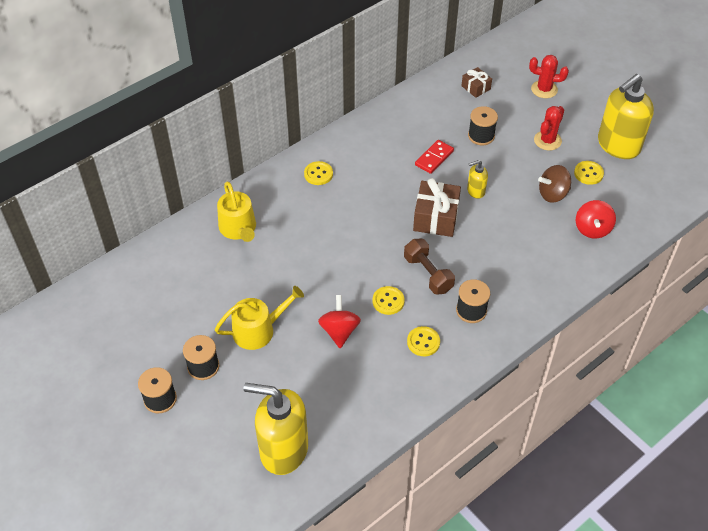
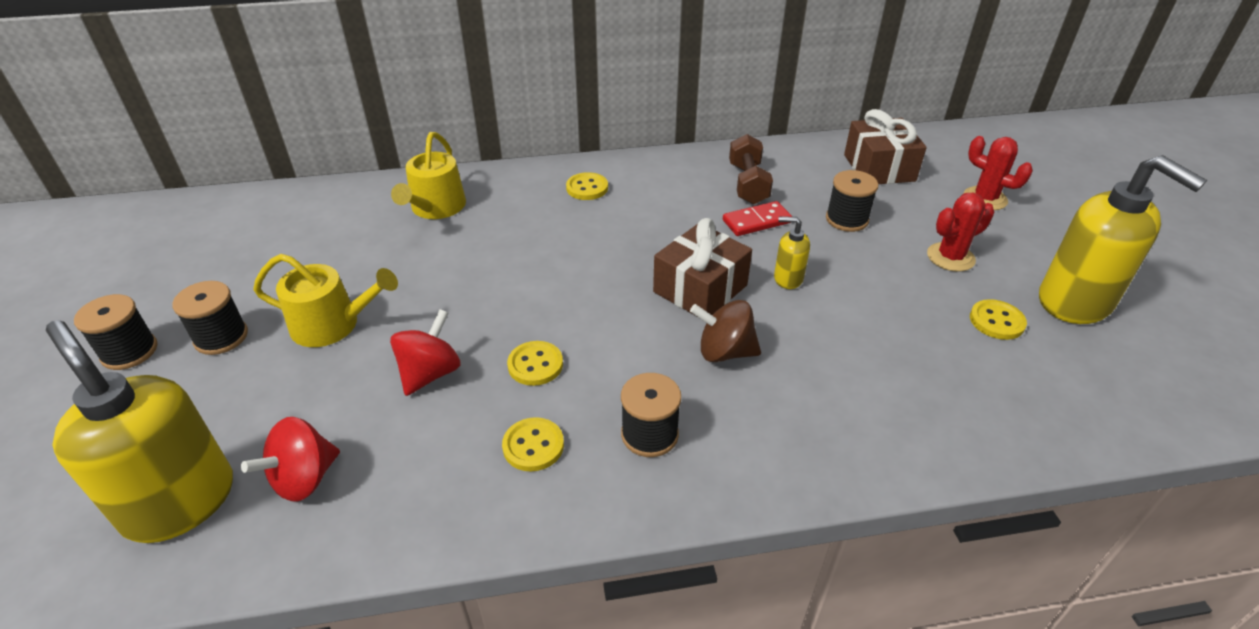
camera: 30 degrees right, 10 degrees down
brown dumbbell [404,239,455,295] -> brown dumbbell moved to [729,134,773,204]
brown gift [461,67,492,98] -> brown gift [844,109,927,184], size x1.76
brown spinning top [538,165,571,203] -> brown spinning top moved to [690,300,761,362]
red spinning top [576,200,616,239] -> red spinning top moved to [241,417,340,502]
yellow soap dispenser [598,74,654,159] -> yellow soap dispenser turned 120 degrees counterclockwise [1039,155,1207,324]

